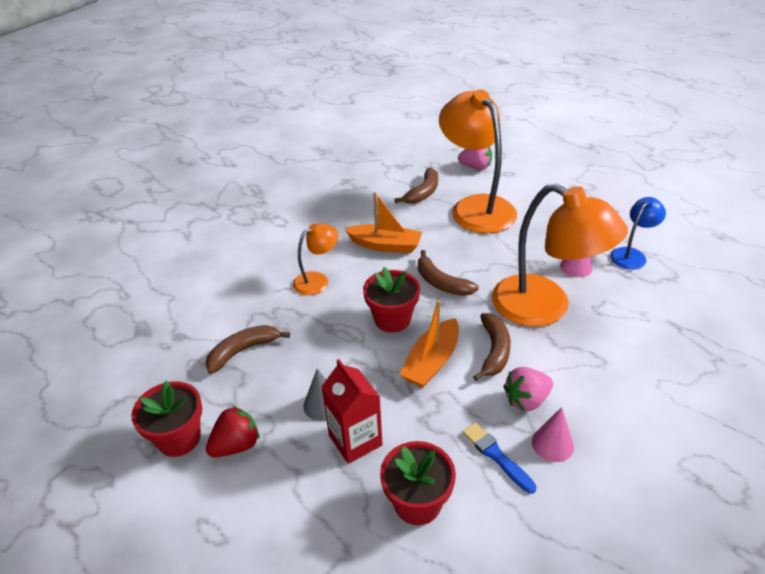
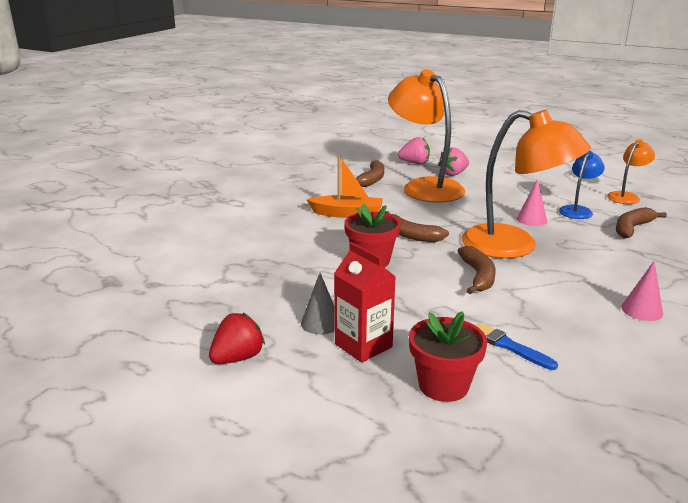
camera: 10 degrees left, 15 degrees down
red flower pot [131,381,202,457] -> none
brown banana [205,325,290,374] -> brown banana moved to [616,207,667,239]
orange lamp [293,223,338,295] -> orange lamp moved to [607,139,655,204]
orange boat [399,300,459,388] -> none
pink strawberry [503,367,553,411] -> pink strawberry moved to [438,147,469,176]
pink cone [532,407,574,462] -> pink cone moved to [621,261,663,321]

